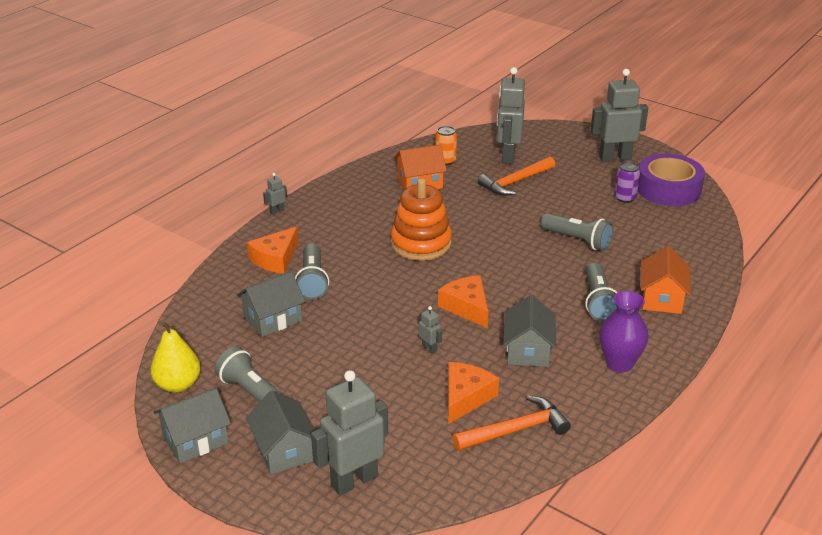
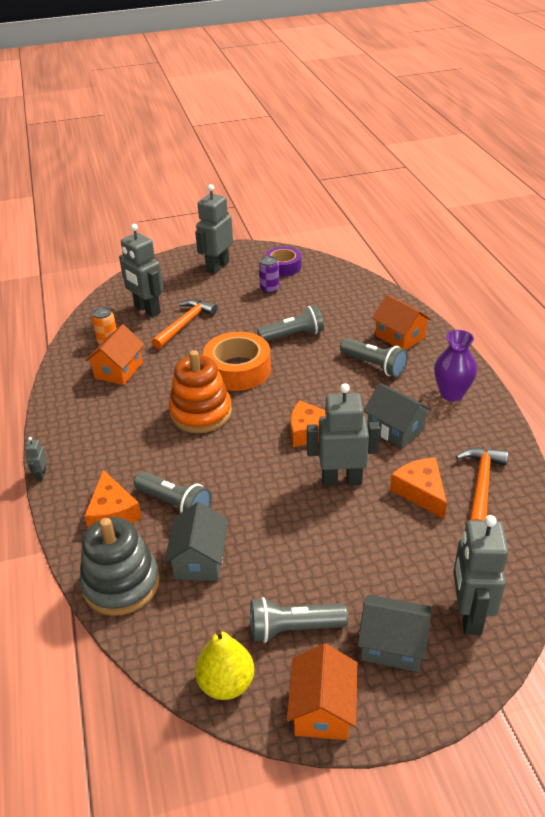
camera: 50 degrees left, 5 degrees up
grey house [154,387,231,463] -> orange house [287,643,358,740]
grey robot [419,306,442,354] -> grey robot [307,383,380,486], size x2.35
orange hammer [478,157,555,196] -> orange hammer turned 150 degrees counterclockwise [152,299,217,349]
purple tape [638,153,705,206] -> purple tape [265,247,301,276], size x0.65
none -> grey stacking toy [79,517,160,616]
none -> orange tape [203,332,271,391]

